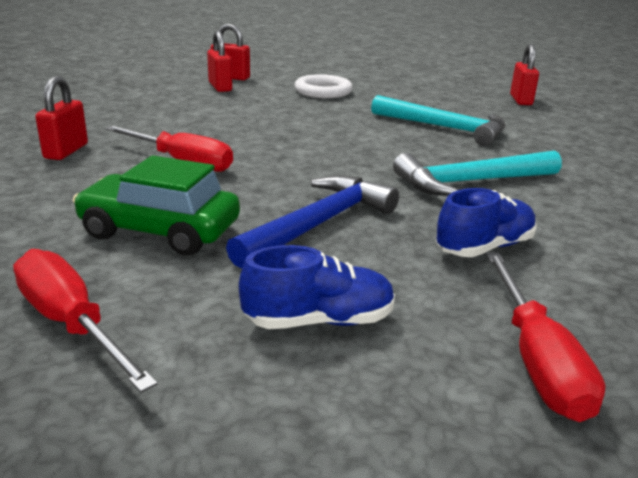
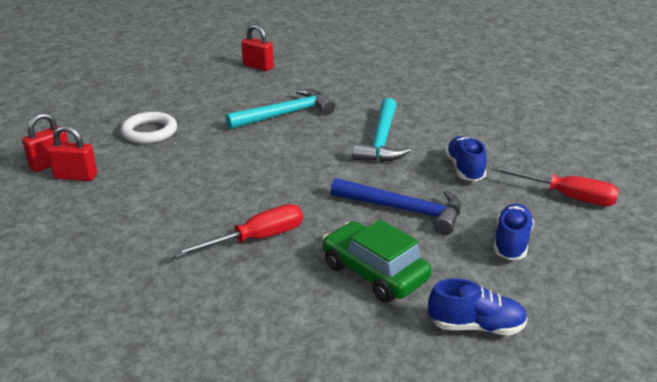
camera: 60 degrees left, 5 degrees up
red screwdriver [13,249,158,393] -> blue shoe [428,278,528,335]
red padlock [35,76,88,160] -> none
green car [72,156,240,256] -> green car turned 90 degrees clockwise [322,220,432,302]
blue hammer [226,175,399,269] -> blue hammer turned 135 degrees clockwise [331,178,461,236]

